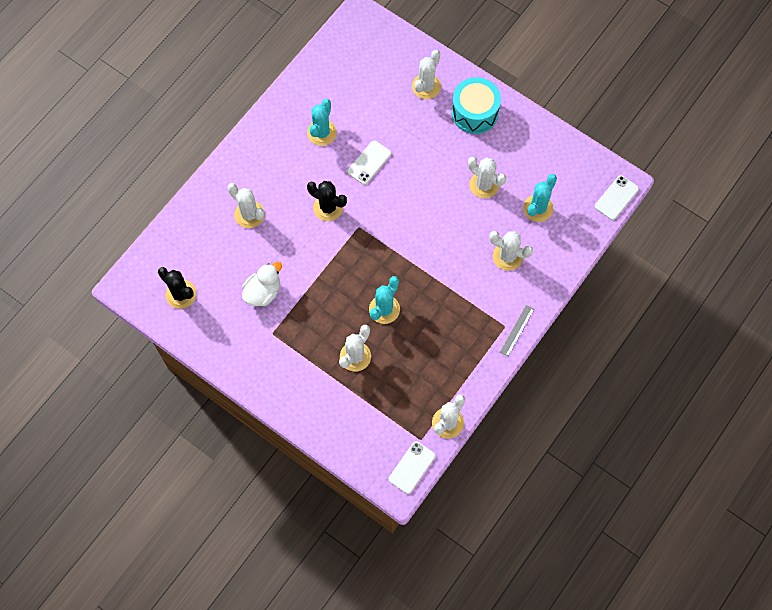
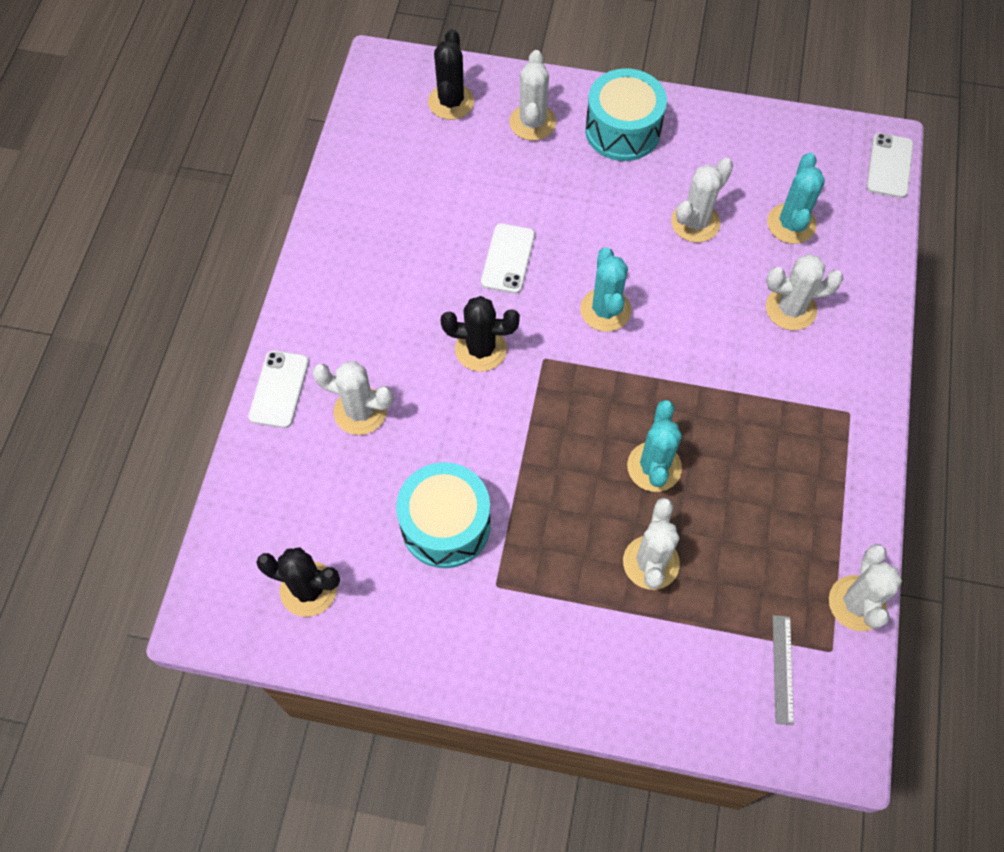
camera: 25 degrees left, 5 degrees down
white duck [242,262,282,306] -> turquoise drum [396,462,491,568]
turquoise cactus [307,99,337,146] -> turquoise cactus moved to [580,247,631,332]
white phone [389,441,436,494] -> white phone moved to [248,350,309,428]
white cactus [468,157,506,198] -> white cactus turned 60 degrees counterclockwise [671,158,733,243]
grey ruler [500,305,534,357] -> grey ruler moved to [773,615,794,725]
none -> black cactus [428,29,474,120]

